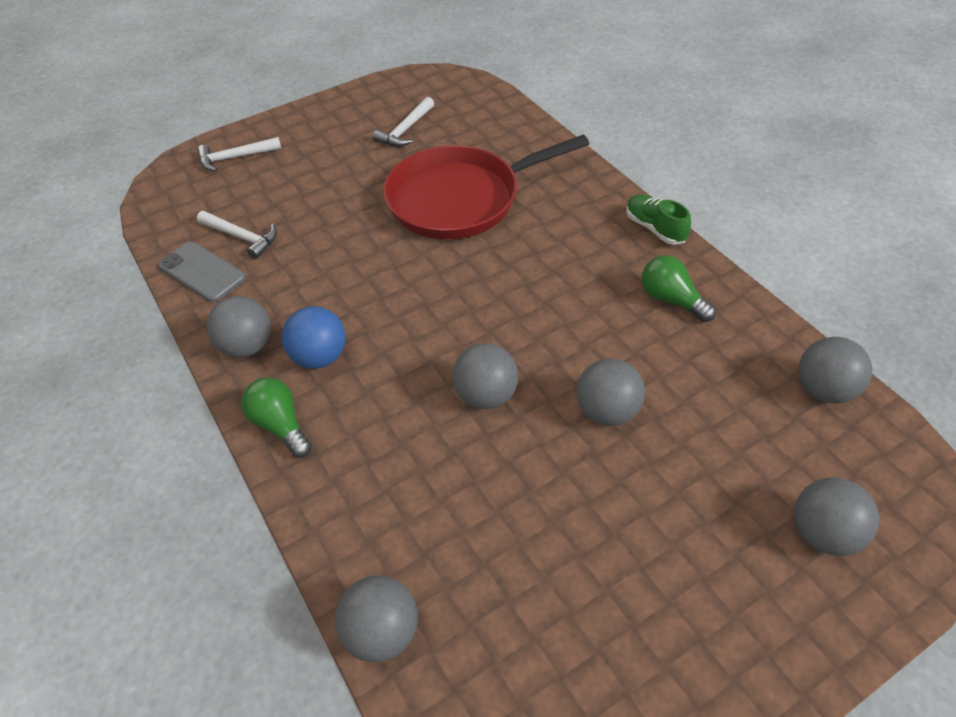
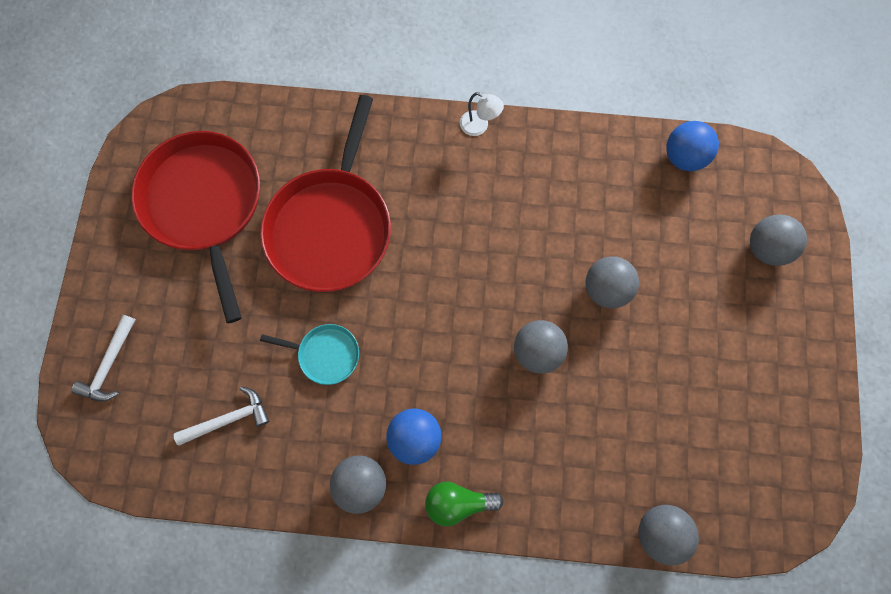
camera: 55 degrees left, 25 degrees up
grey phone [158,241,246,302] -> none
white hammer [373,97,434,147] -> red pan [131,131,260,323]
green shoe [626,195,691,245] -> white lamp [460,92,504,136]
green light bulb [642,255,716,322] -> none
grey ball [799,337,872,404] -> blue ball [667,121,719,171]
none -> turquoise pan [260,324,359,385]

